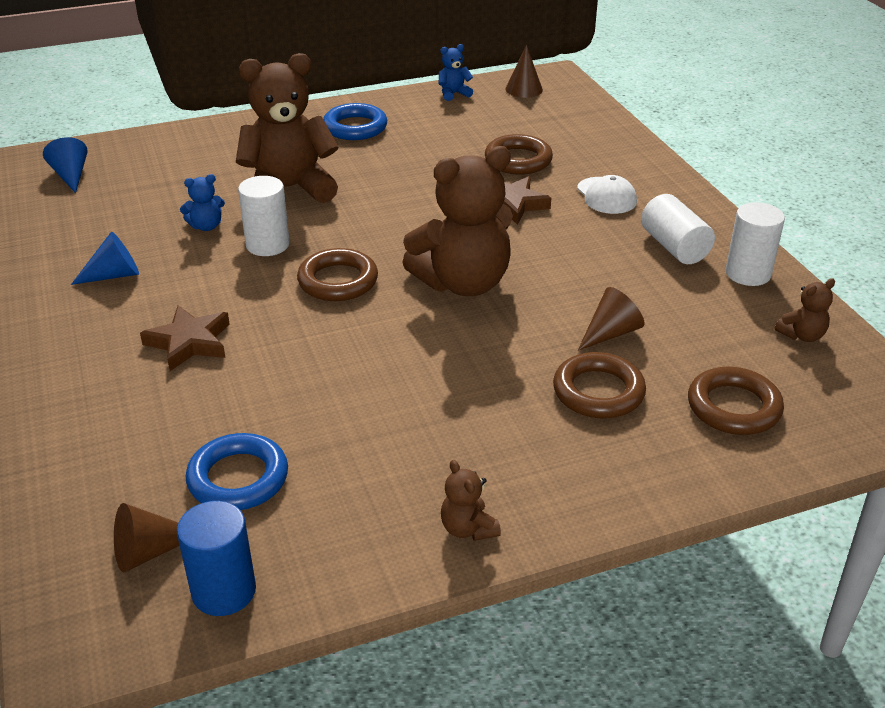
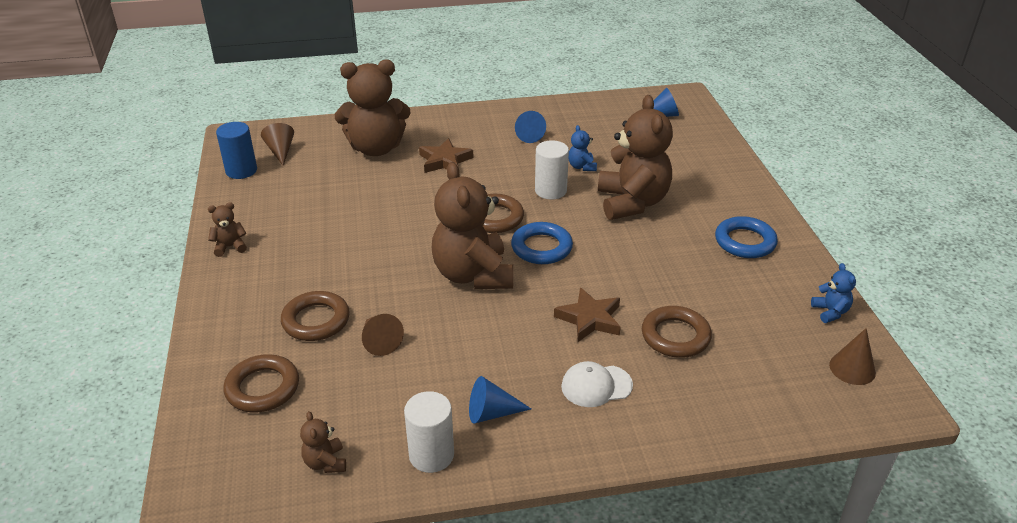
camera: 100 degrees right, 0 degrees up
blue ring [186,433,288,510] -> blue ring moved to [511,222,573,264]
white cylinder [641,194,715,264] -> blue cone [469,376,531,424]
none -> brown teddy bear [335,60,411,156]

